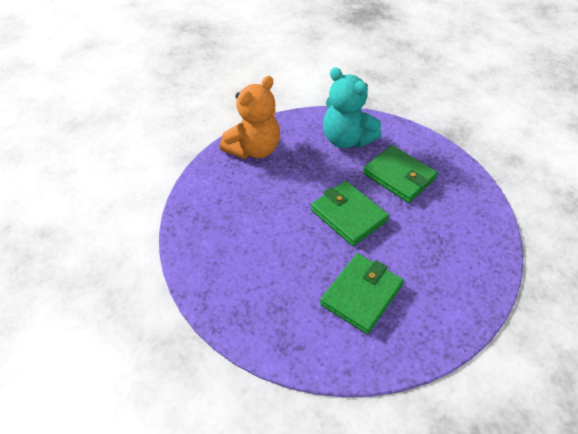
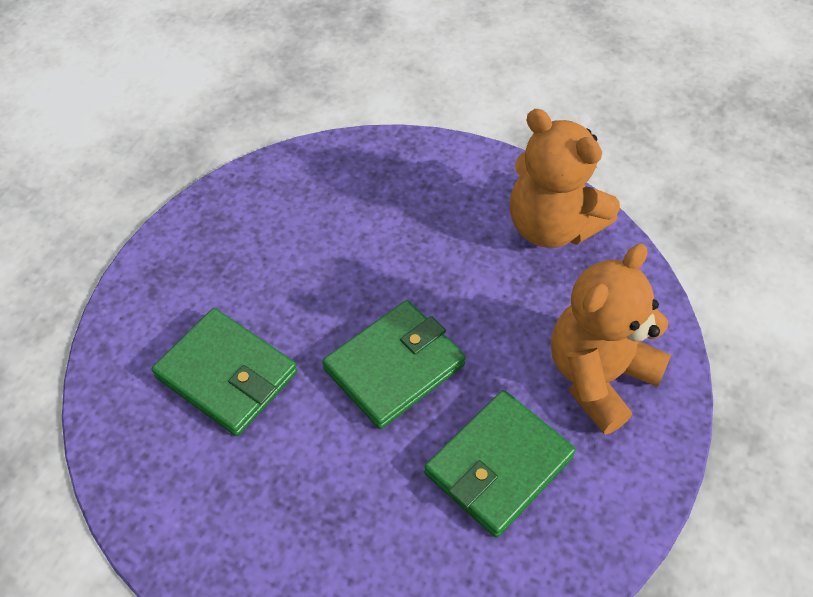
camera: 90 degrees right, 5 degrees up
turquoise teddy bear [323,67,382,148] -> orange teddy bear [551,243,671,435]

